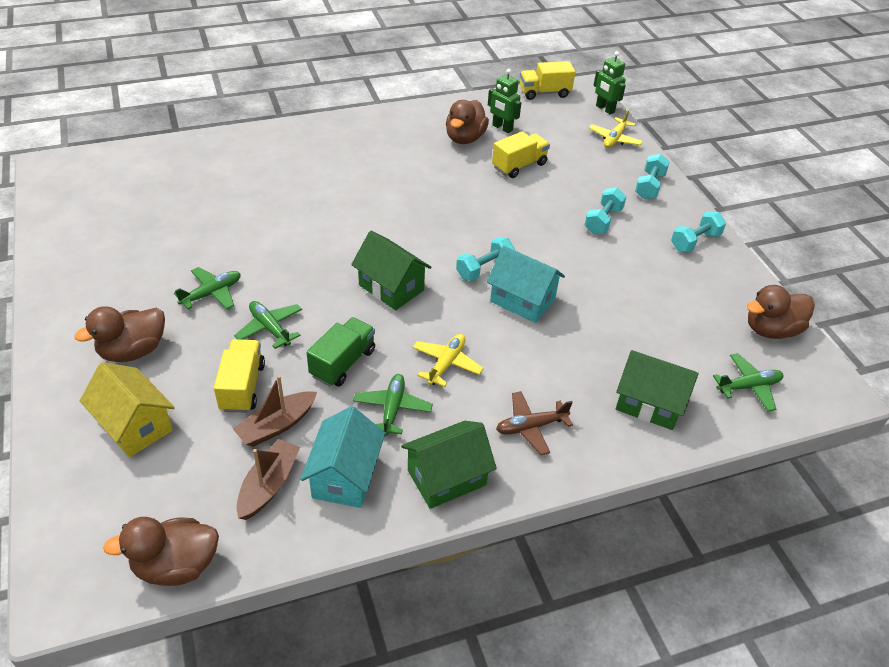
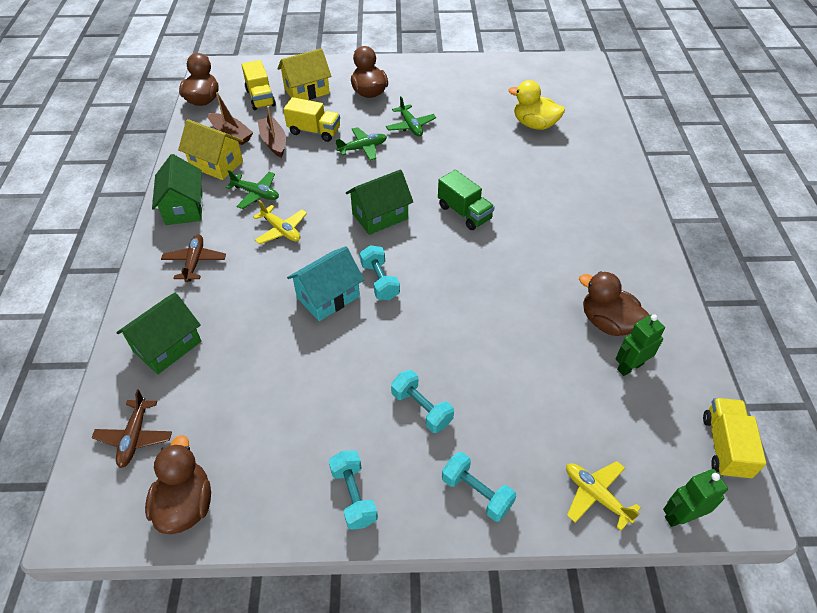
camera: 110 degrees right, 5 degrees up
turquoise house [300,406,385,508] -> yellow house [178,119,244,180]
green truck [306,317,375,387] -> green truck moved to [438,170,495,230]
yellow truck [492,131,550,178] -> yellow truck moved to [242,60,276,110]
green plane [713,353,784,411] -> brown plane [92,390,172,468]
none -> yellow duck [508,80,565,130]

